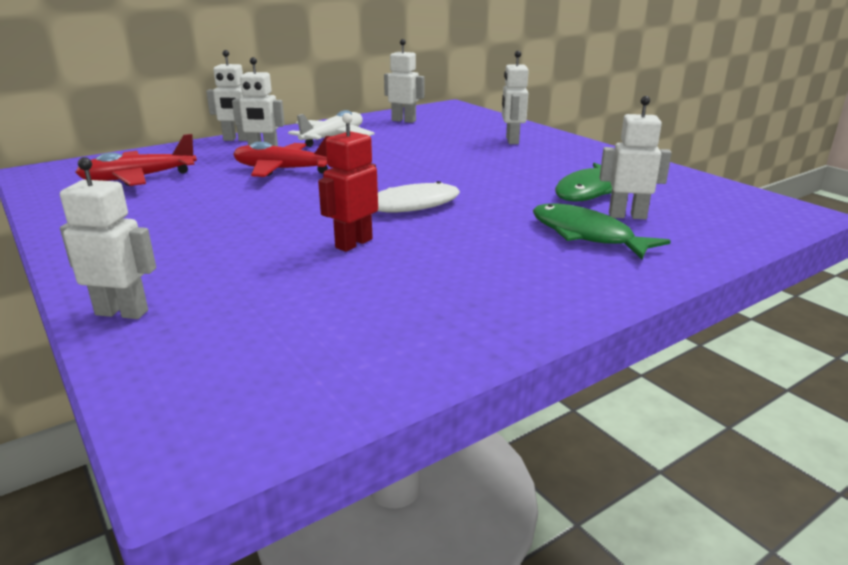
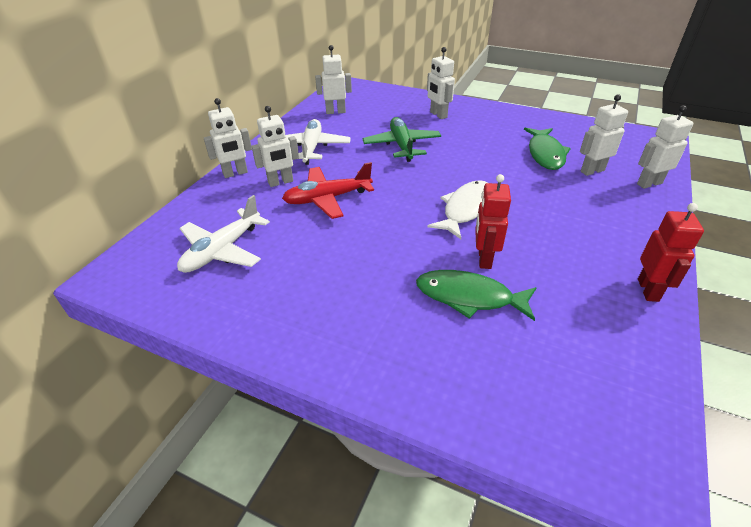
camera: 30 degrees left, 15 degrees up
white robot [60,157,156,319] -> white robot moved to [637,105,693,189]
red plane [75,134,197,186] -> white plane [177,195,270,273]
green fish [533,203,671,259] -> green fish moved to [416,270,537,321]
none -> green plane [363,117,441,162]
none -> red robot [638,203,704,302]

